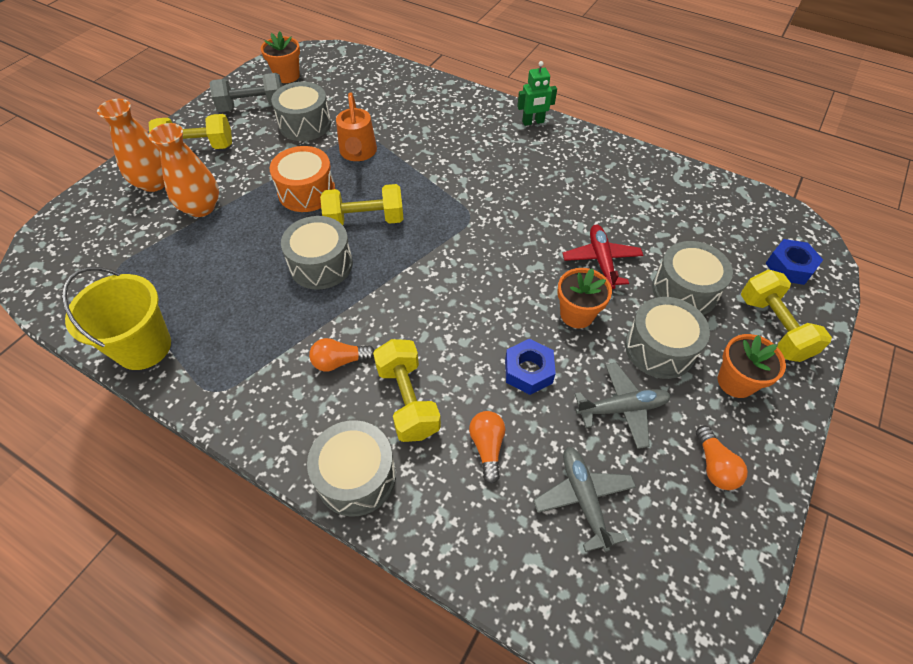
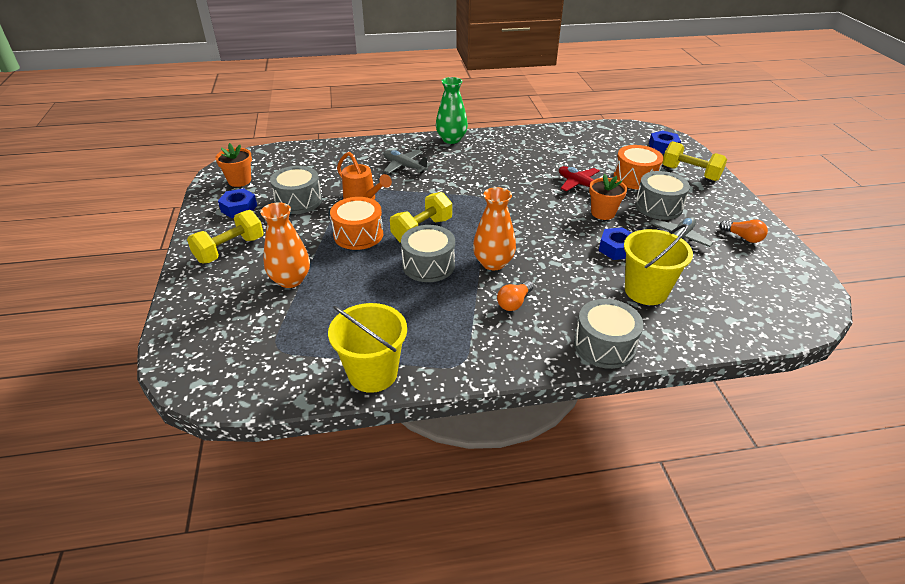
camera: 40 degrees left, 15 degrees down
orange vase [97,99,165,192] -> orange vase moved to [473,187,516,270]
grey dumbbell [209,73,282,112] -> blue nut [218,189,257,218]
yellow dumbbell [373,339,441,442] -> none
orange light bulb [469,411,505,484] -> yellow bucket [624,224,693,305]
green robot [517,61,557,126] -> green vase [436,77,468,144]
grey plane [533,447,636,552] -> grey plane moved to [383,150,432,174]
grey drum [652,241,733,315] -> orange drum [613,145,663,190]
orange flower pot [718,334,786,398] -> none

